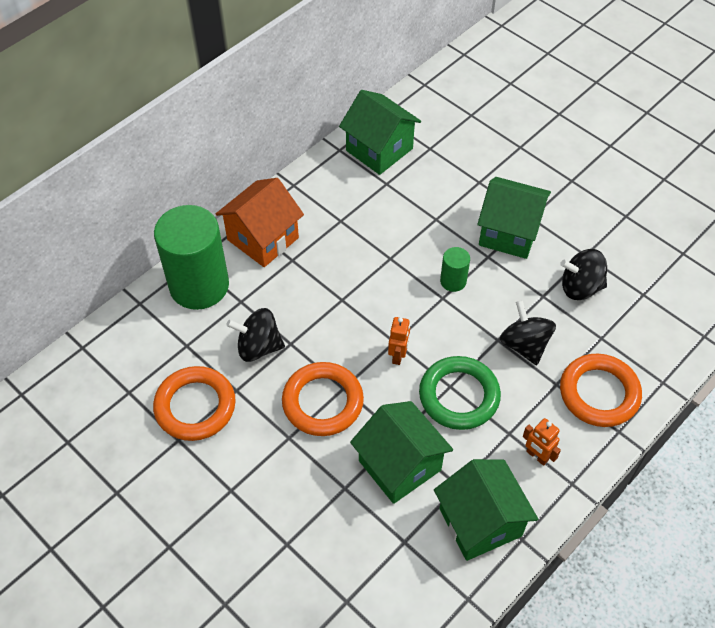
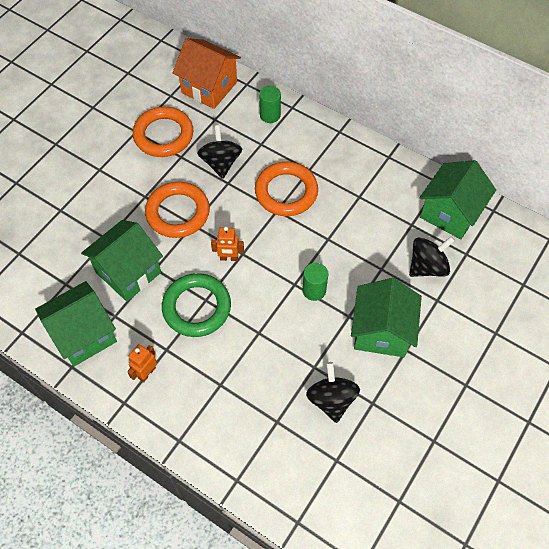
camera: 80 degrees right, 5 degrees up
green cylinder [154,205,229,310] -> green cylinder [259,86,281,123], size x0.44
orange house [216,178,304,267] -> orange house moved to [173,38,241,109]
black spinning top [500,300,556,365] -> black spinning top moved to [409,236,455,277]
orange ring [560,353,642,427] -> orange ring moved to [255,162,318,216]

